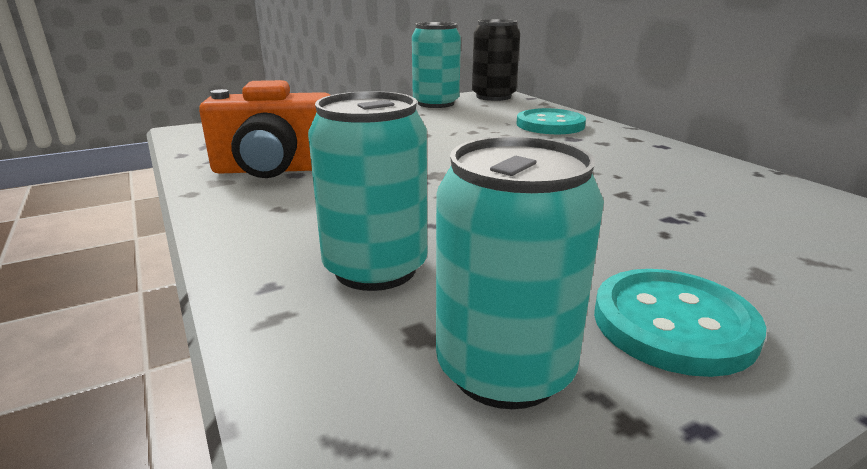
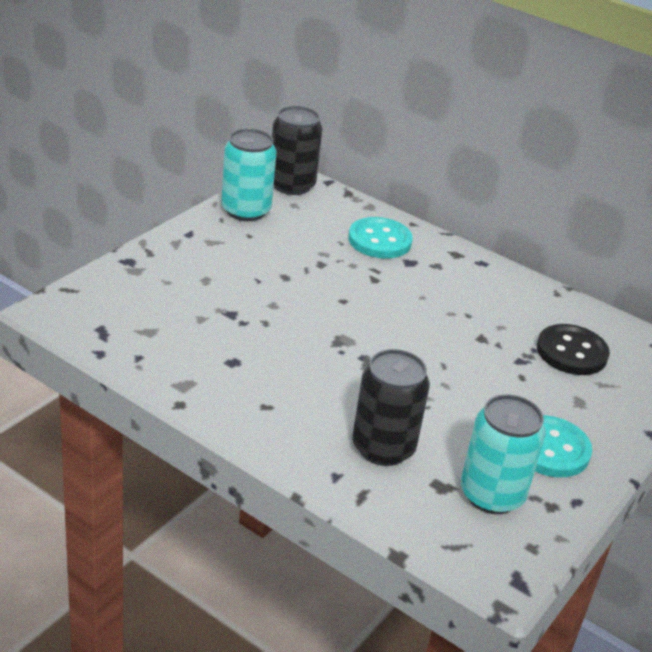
camera: 30 degrees left, 10 degrees up
orange camera [199,80,330,178] -> none
turquoise can [308,91,427,291] -> black can [352,349,430,466]
none -> black button [537,324,610,375]

